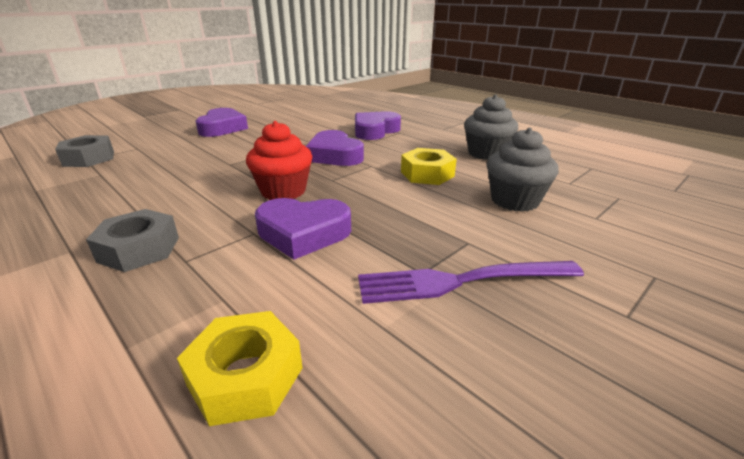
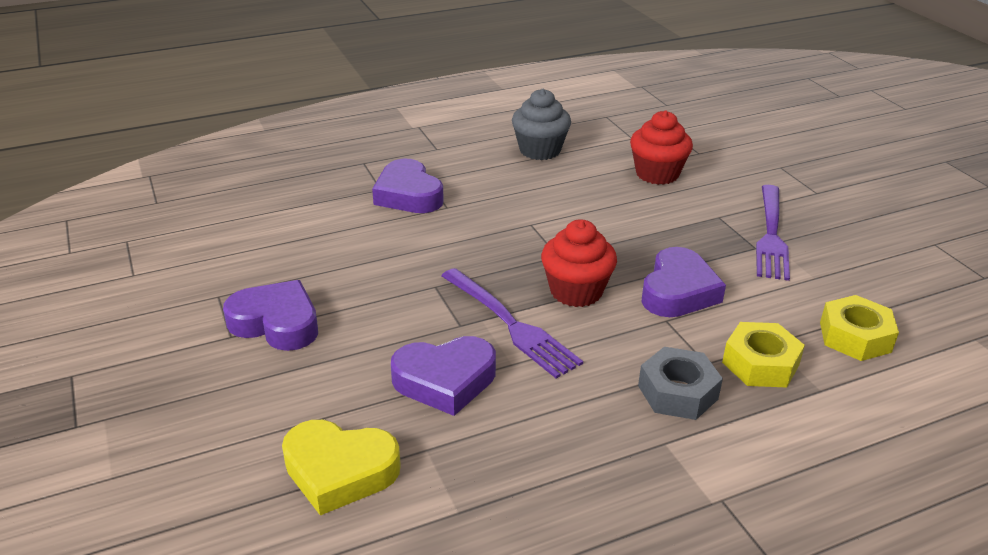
camera: 70 degrees left, 5 degrees up
grey nut [55,135,114,167] -> yellow heart [282,420,401,515]
purple heart [306,130,364,166] -> purple heart moved to [391,336,496,416]
yellow nut [401,148,457,185] -> yellow nut moved to [722,322,805,387]
grey cupcake [487,128,559,212] -> red cupcake [630,110,693,185]
none -> purple fork [441,268,583,379]

